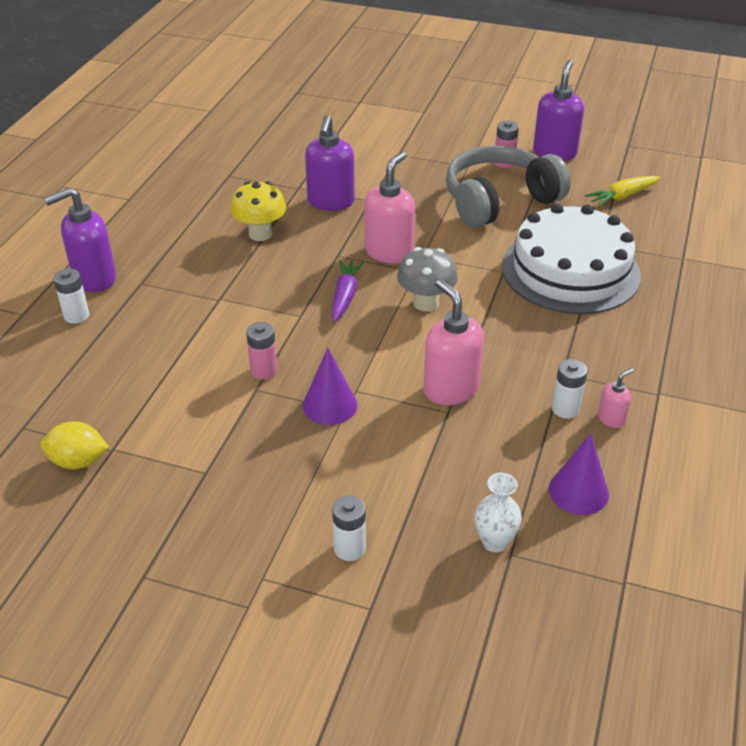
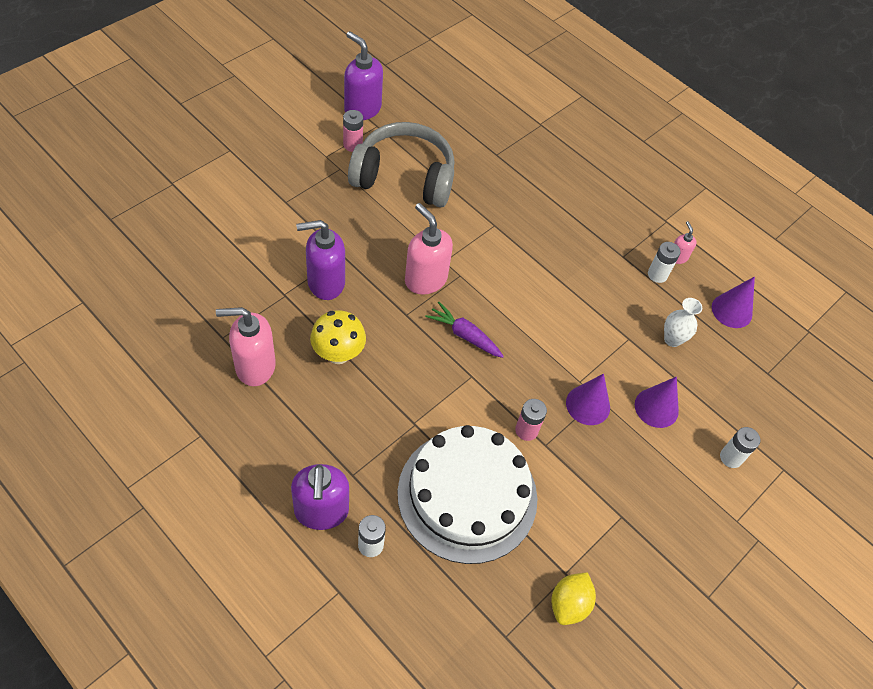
camera: 70 degrees left, 15 degrees up
purple soap dispenser [305,115,355,211] -> purple soap dispenser turned 135 degrees clockwise [296,220,345,300]
grey mushroom [397,247,458,312] -> none
pink soap dispenser [423,279,484,405] -> pink soap dispenser moved to [216,307,276,386]
grey headphones [446,146,571,228] -> grey headphones turned 105 degrees clockwise [348,122,455,207]
white vase [475,473,522,552] -> white vase moved to [664,298,702,347]
white cake [502,204,641,314] -> white cake moved to [397,425,537,564]
yellow carrot [585,176,660,207] -> none
none -> purple cone [635,377,679,428]

